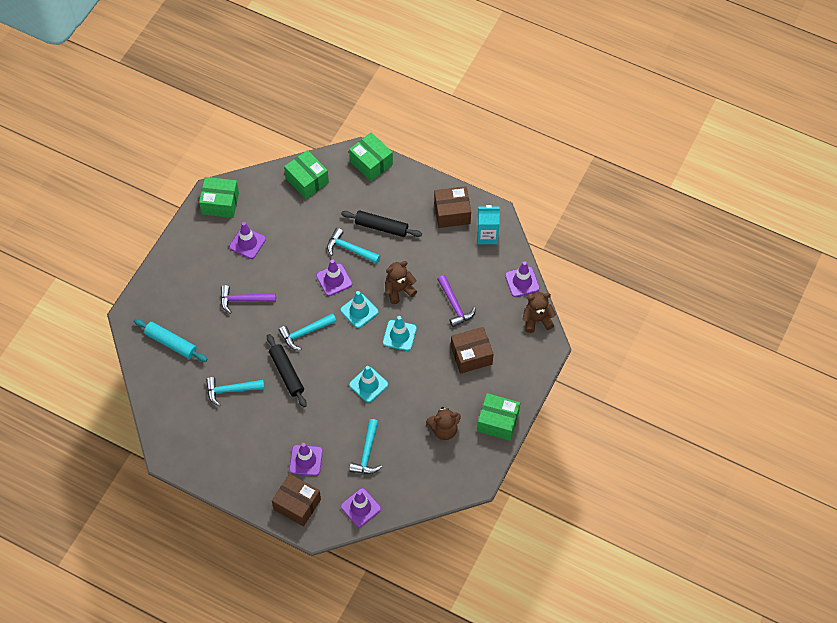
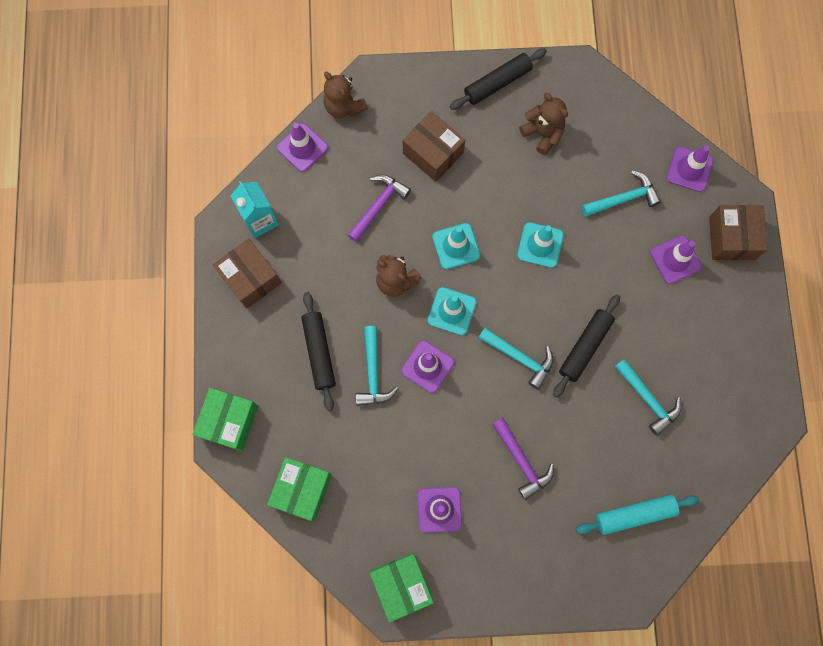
camera: 120 degrees left, 15 degrees up
turquoise rolling pin [134,319,207,362] -> turquoise rolling pin turned 75 degrees clockwise [576,495,700,535]
green box [477,393,520,441] -> black rolling pin [450,48,547,110]

